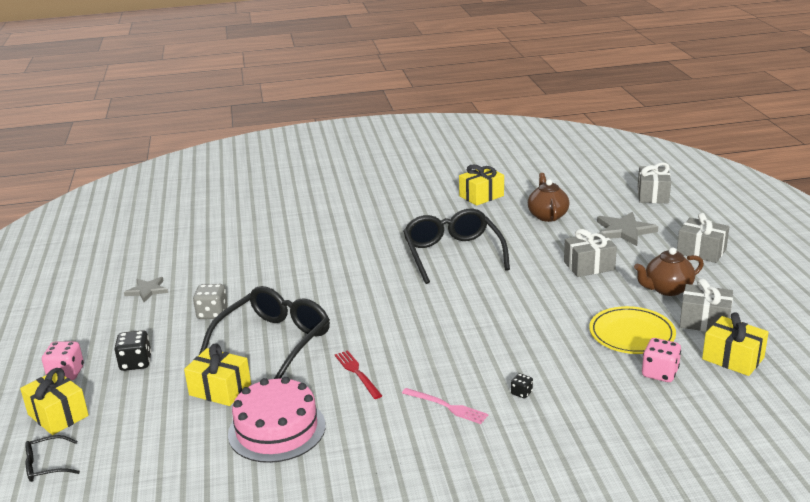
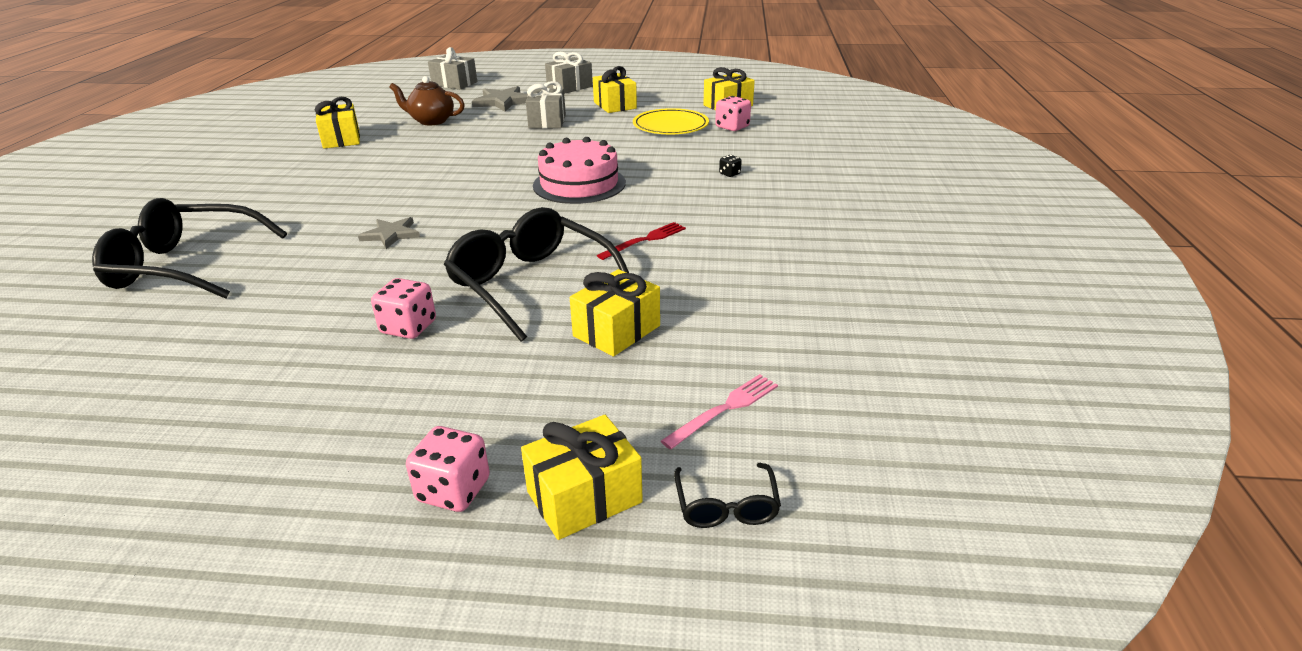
camera: 75 degrees left, 5 degrees up
black dice [114,330,152,371] -> none
grey star [124,277,168,302] -> grey star moved to [358,217,420,249]
grey dice [193,284,228,319] -> pink dice [371,278,436,339]
pink cake [228,377,326,463] -> pink cake moved to [533,137,626,204]
red fork [335,350,382,399] -> red fork turned 150 degrees clockwise [597,222,686,260]
pink fork [402,388,488,424] -> pink fork moved to [661,374,778,450]
black glasses [403,209,510,284] -> black glasses moved to [92,198,287,299]
brown teapot [634,247,704,296] -> yellow gift [593,66,637,113]
grey gift [680,278,733,332] -> none

